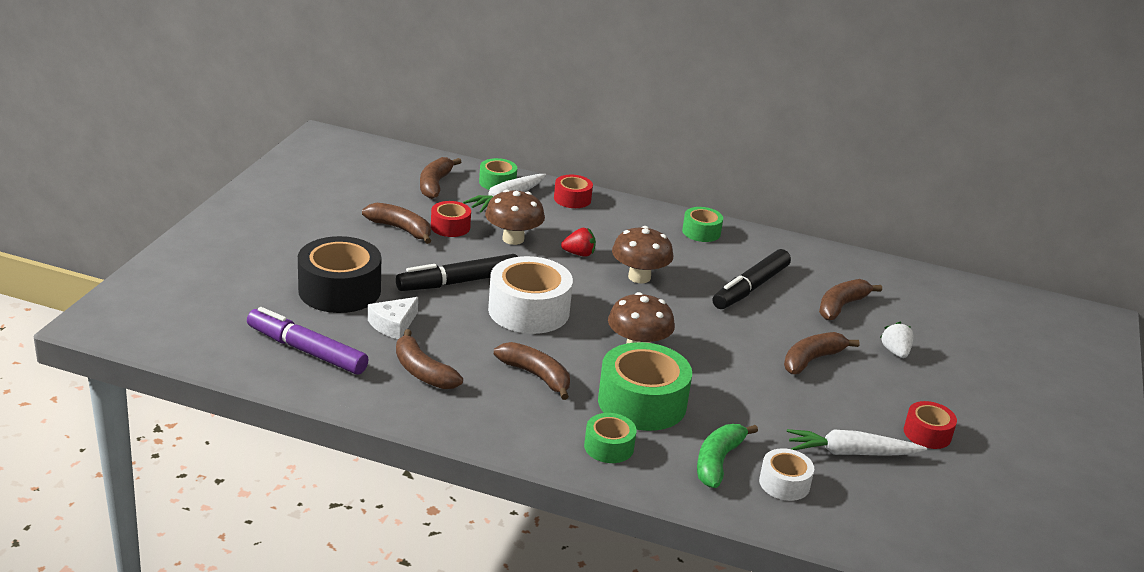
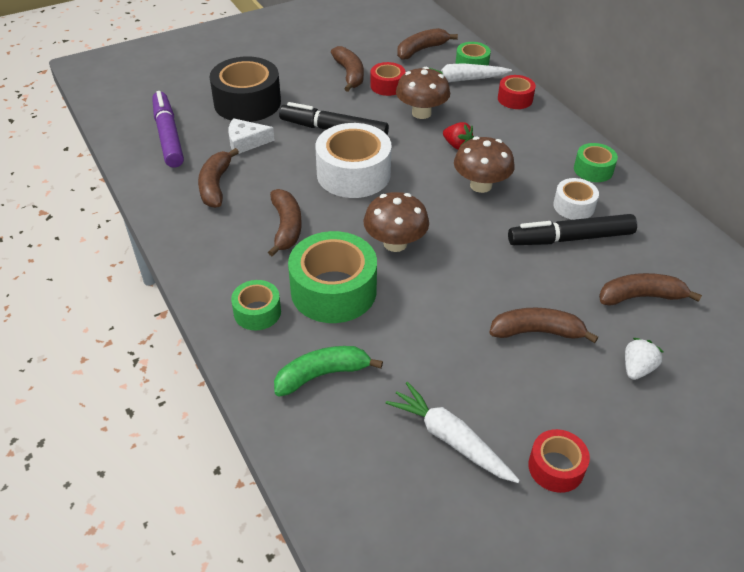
camera: 45 degrees right, 15 degrees up
white tape [759,448,814,501] -> white tape moved to [553,178,599,220]

